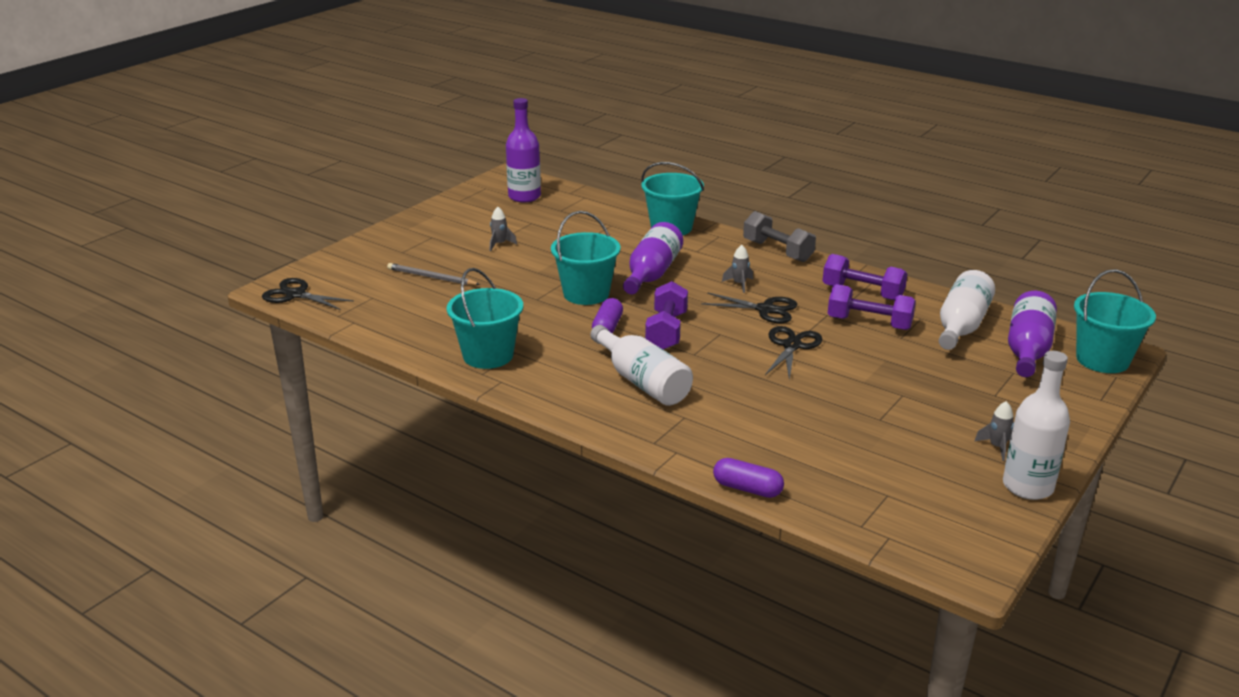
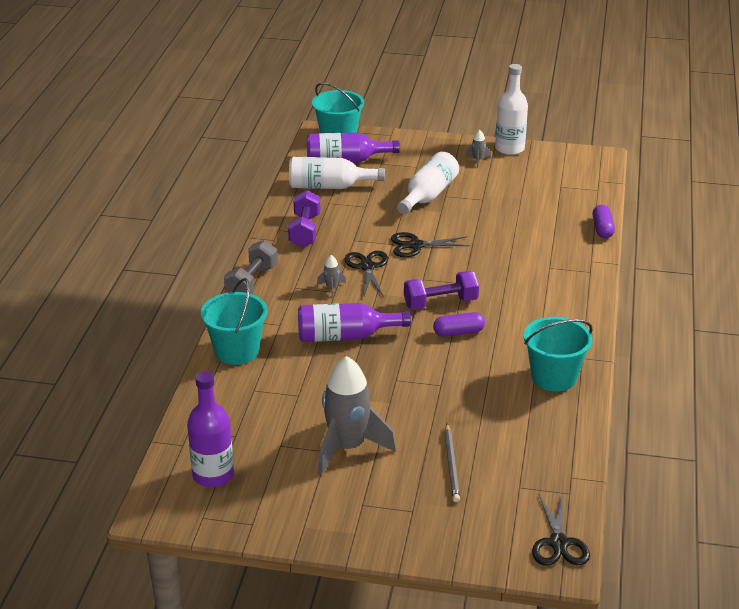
camera: 115 degrees left, 5 degrees up
grey rocket [490,207,517,251] -> grey rocket [318,356,396,476], size x2.48
turquoise bucket [551,211,621,305] -> none
white bottle [590,325,693,406] -> white bottle moved to [397,152,459,214]
purple dumbbell [828,284,916,330] -> none

